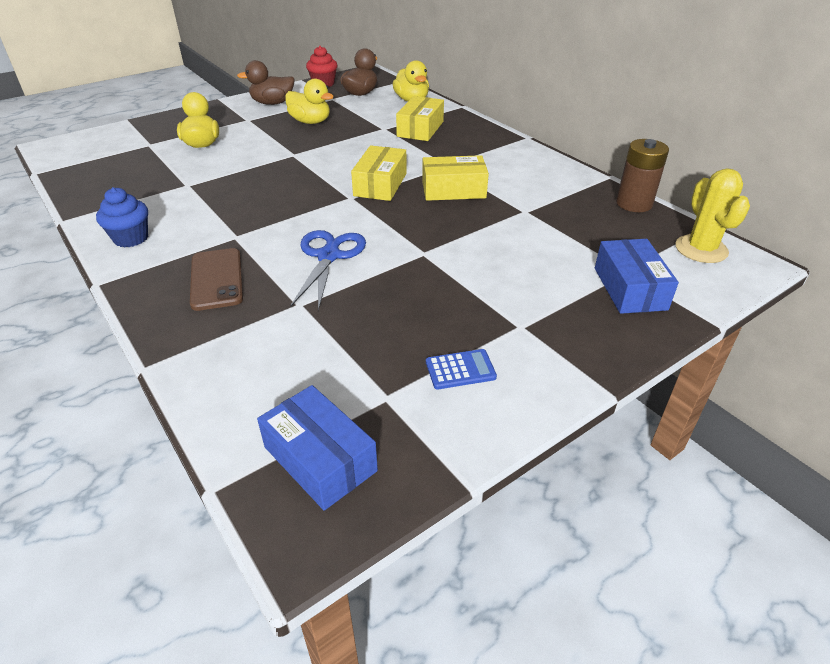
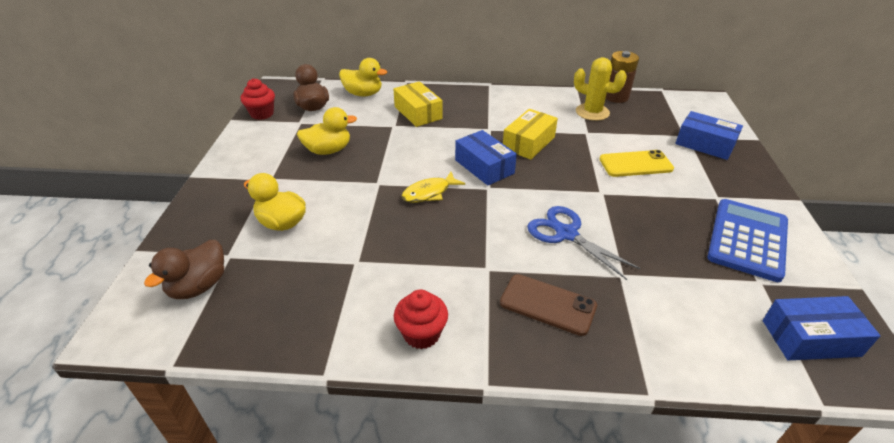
camera: 50 degrees left, 0 degrees up
blue cupcake [96,187,148,248] -> red cupcake [394,290,448,349]
brown duck [237,60,295,105] -> brown duck moved to [144,240,224,299]
yellow box [351,145,407,201] -> blue box [455,130,517,186]
blue calculator [426,349,497,389] -> blue calculator [707,199,788,282], size x2.19
yellow cactus [675,168,750,263] -> yellow cactus moved to [574,57,627,121]
none -> yellow fish [401,172,465,203]
none -> yellow phone [600,150,674,177]

